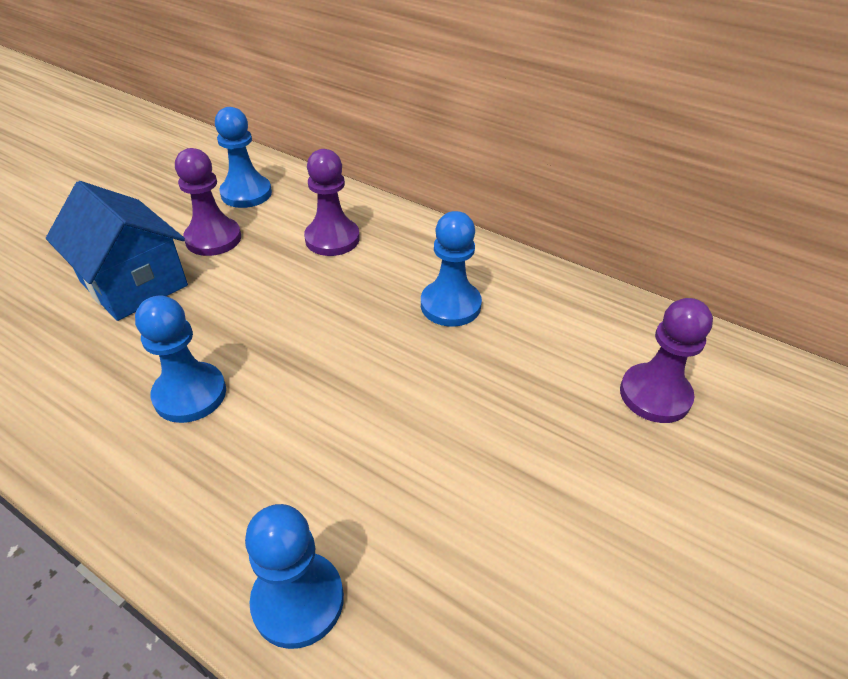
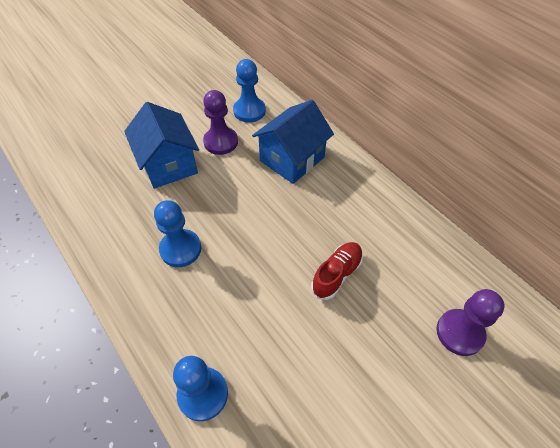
camera: 20 degrees right, 10 degrees up
purple pawn [304,149,360,256] -> blue house [252,100,334,184]
blue pawn [421,211,482,327] -> none
none -> red shoe [311,242,363,300]

